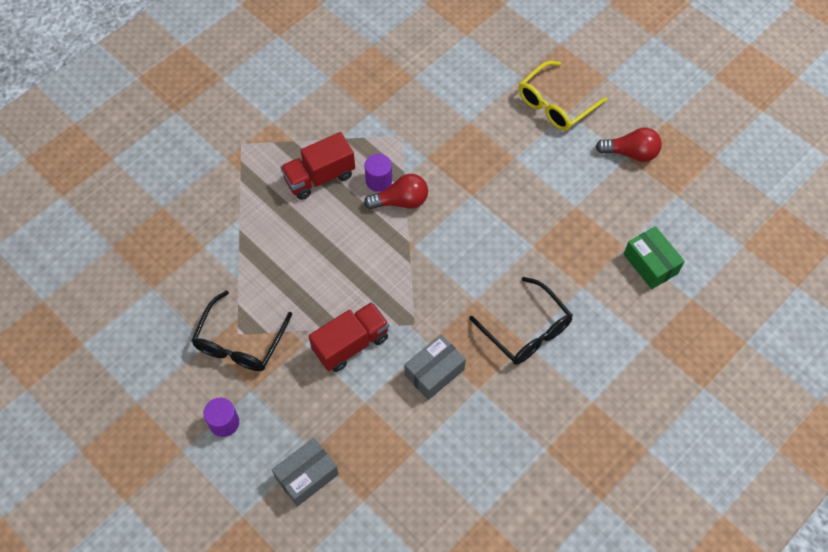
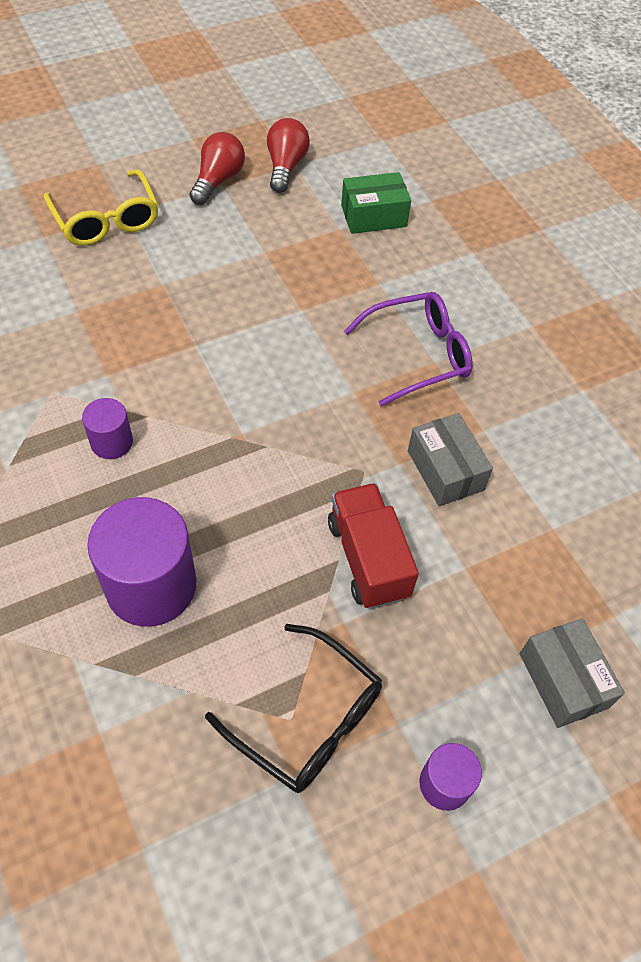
camera: 75 degrees left, 5 degrees down
red truck [280,132,355,200] -> none
red light bulb [364,174,428,210] -> red light bulb moved to [267,118,310,193]
black glasses [469,277,573,365] -> purple glasses [344,292,473,406]
none -> purple cylinder [87,497,196,627]

